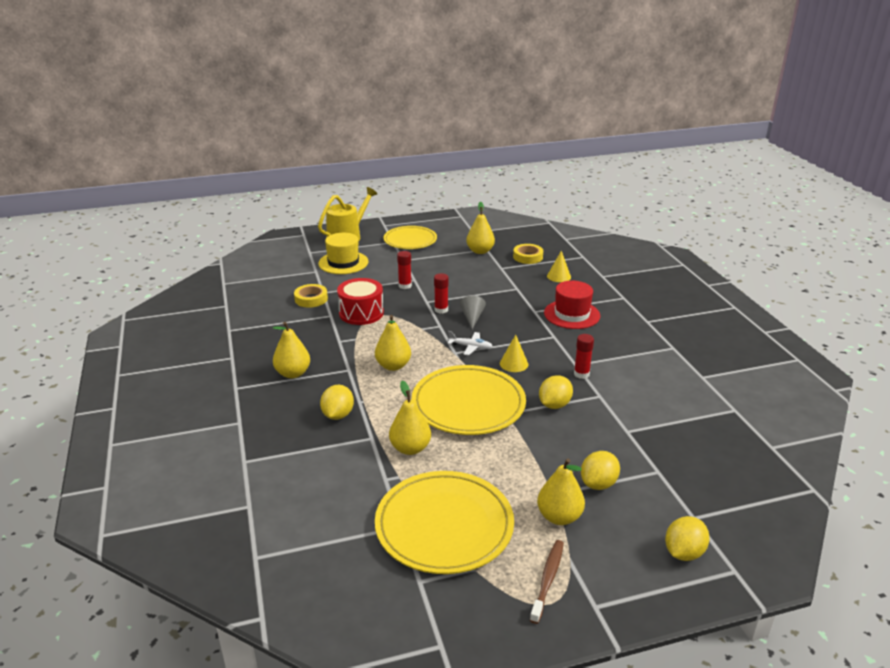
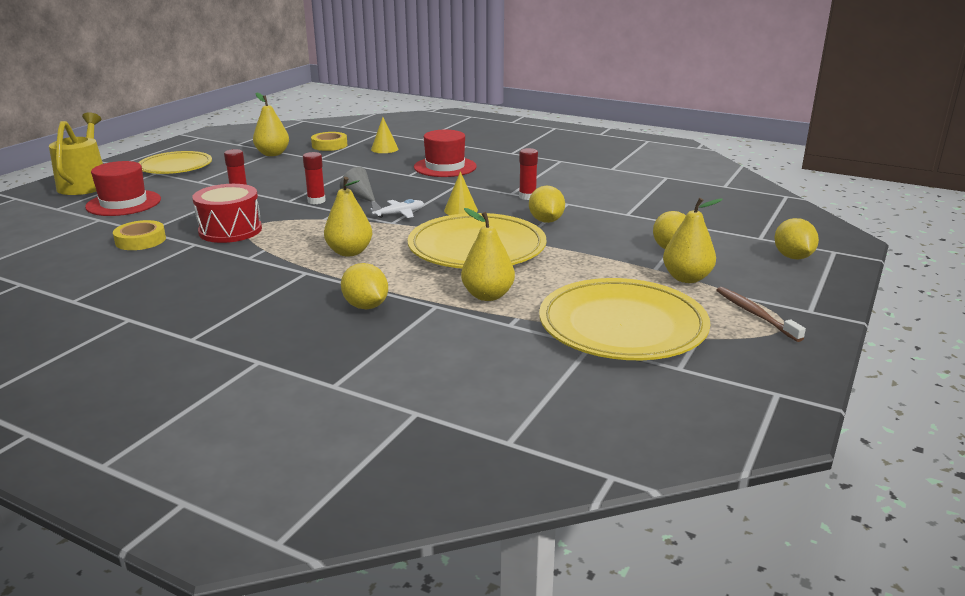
camera: 45 degrees left, 5 degrees down
yellow pear [273,322,310,378] -> none
yellow hat [318,233,368,274] -> red hat [85,161,161,216]

